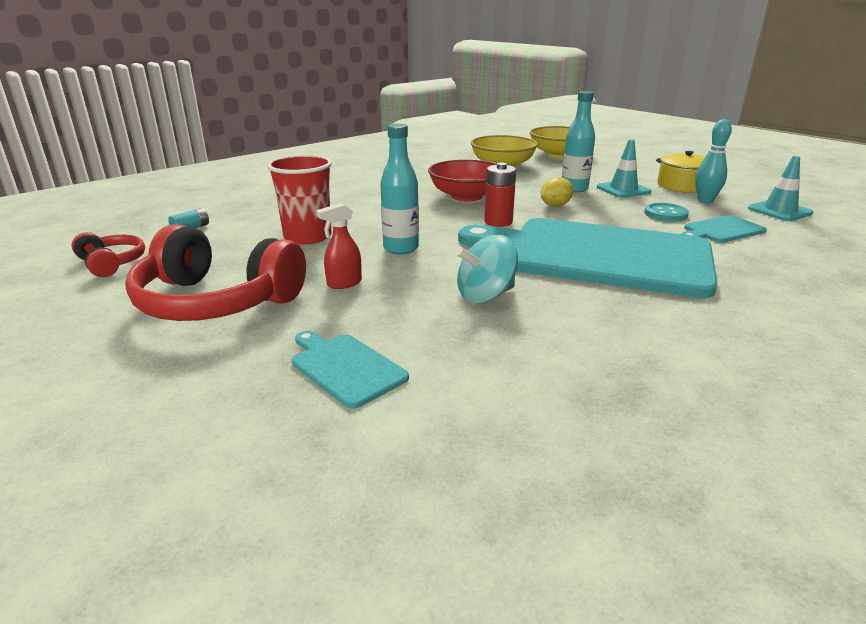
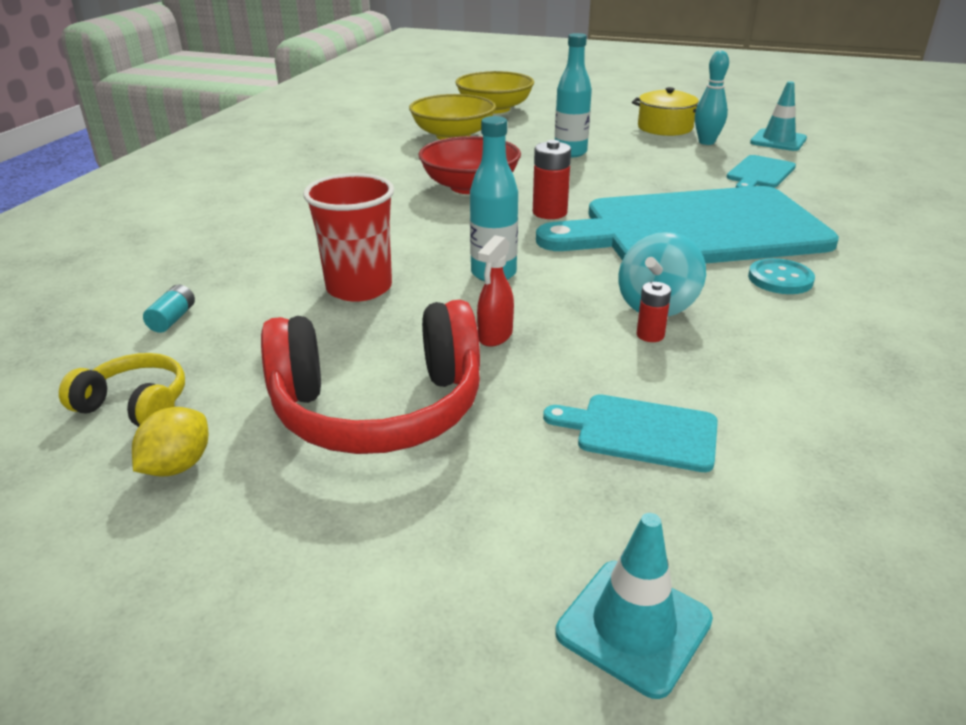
camera: 30 degrees left, 5 degrees up
red headphones [72,232,145,277] -> yellow headphones [59,353,185,427]
yellow lemon [541,177,573,207] -> yellow lemon moved to [132,407,208,476]
turquoise traffic cone [597,139,651,198] -> turquoise traffic cone moved to [556,513,713,699]
turquoise button [644,203,689,221] -> turquoise button moved to [748,258,815,294]
none -> red battery [636,282,671,342]

